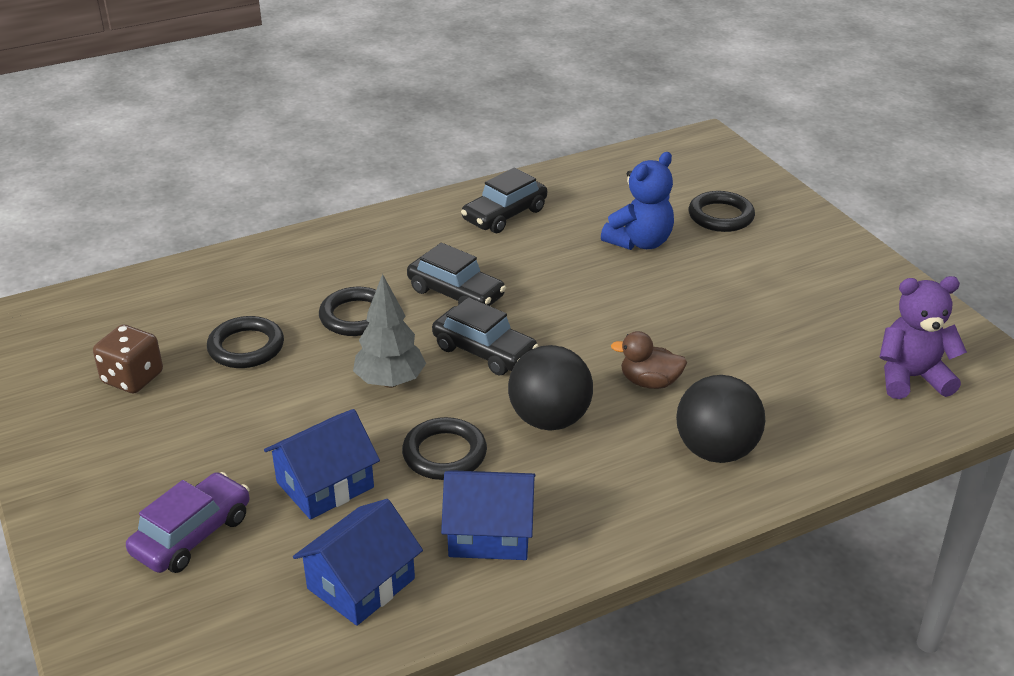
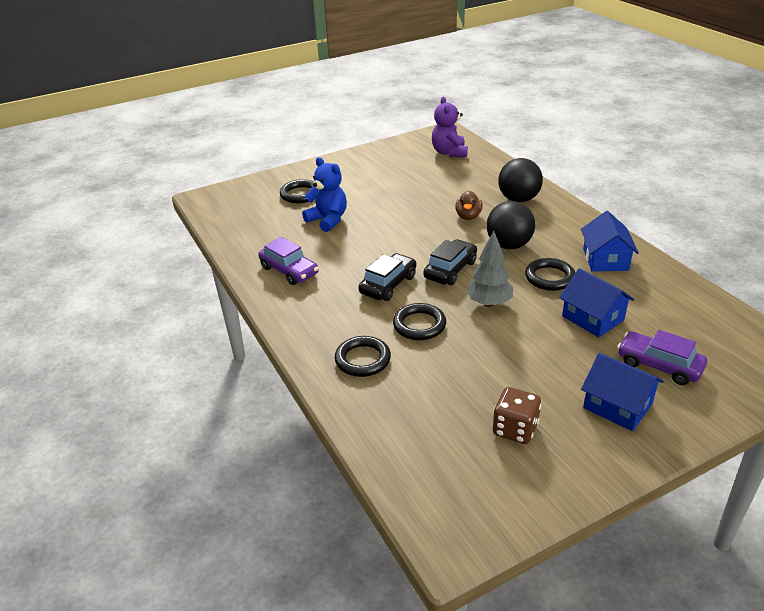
camera: 90 degrees left, 0 degrees up
black ring [207,316,284,368] -> black ring moved to [335,336,391,377]
blue house [293,499,423,626] -> blue house moved to [581,353,664,431]
black car [461,168,547,233] -> purple car [258,237,319,285]

